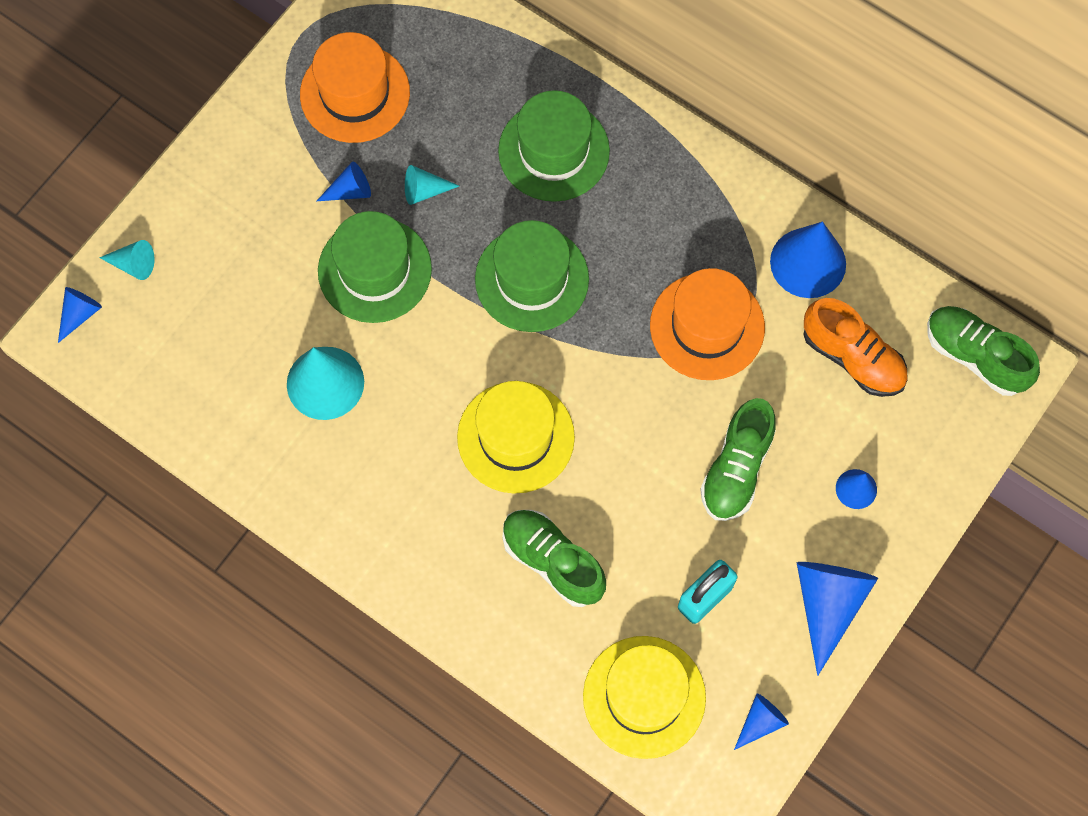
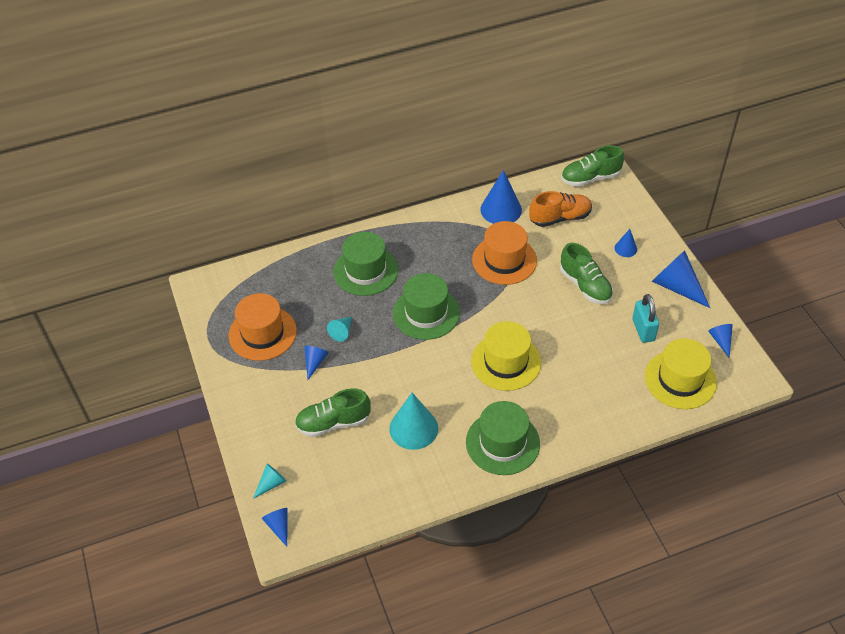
camera: 55 degrees left, 20 degrees down
green hat [318,211,432,323] -> green hat moved to [466,401,540,475]
green shoe [502,510,606,607] -> green shoe moved to [295,388,371,437]

